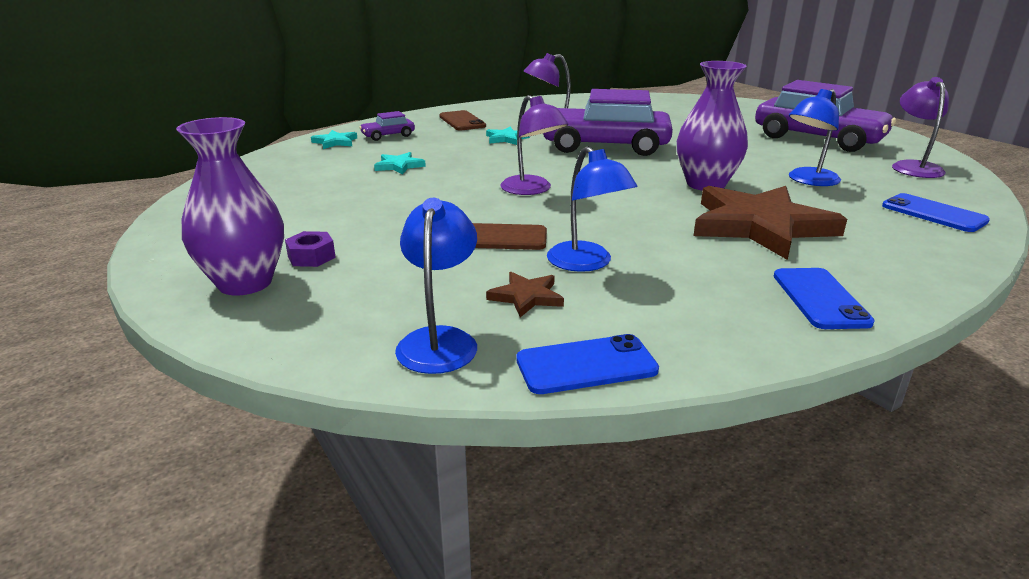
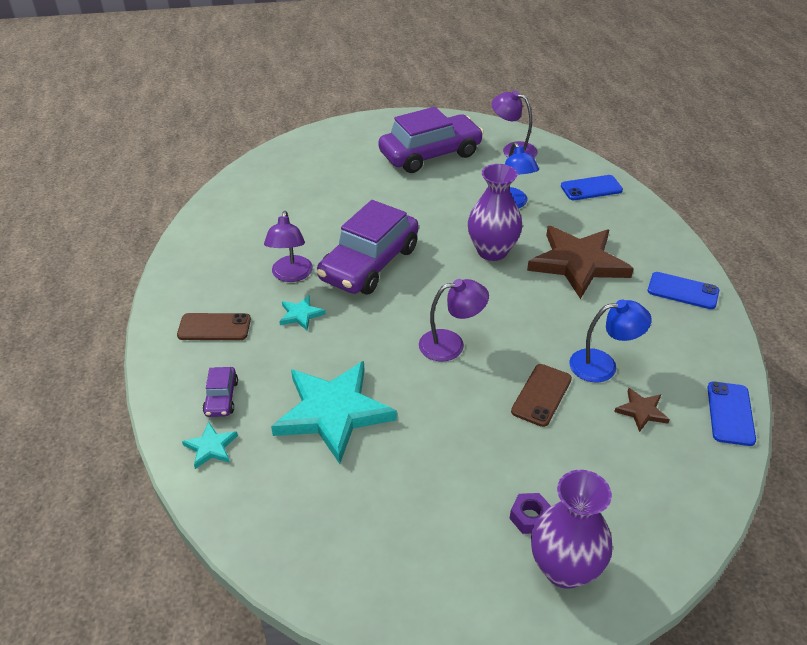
camera: 65 degrees left, 15 degrees up
turquoise star [374,152,426,175] -> turquoise star [271,361,397,464], size x2.32
blue lamp [395,198,477,374] -> none

